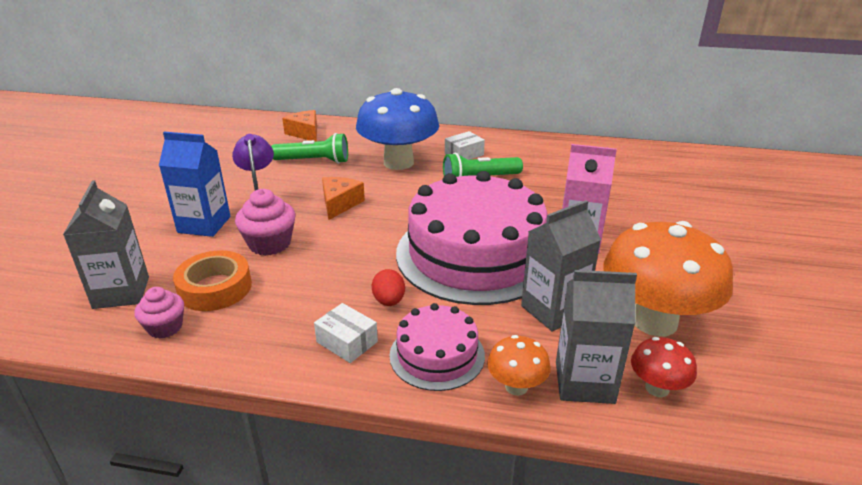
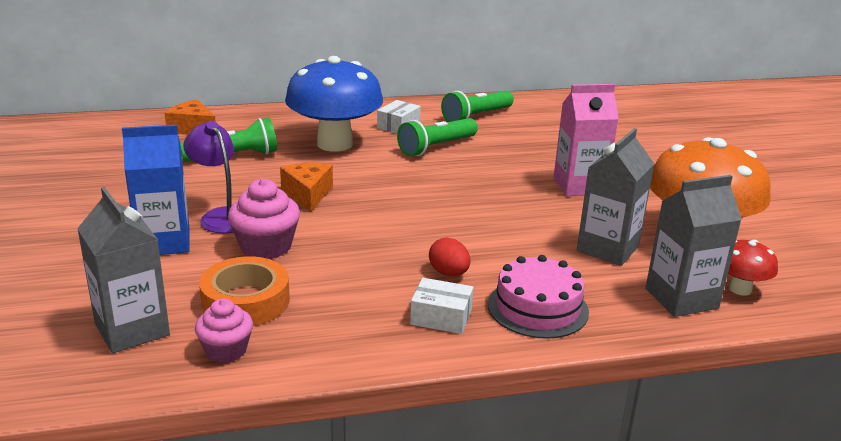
camera: 25 degrees left, 5 degrees down
pink cake [396,171,548,305] -> none
orange mushroom [487,335,551,396] -> none
none -> green flashlight [441,91,514,122]

